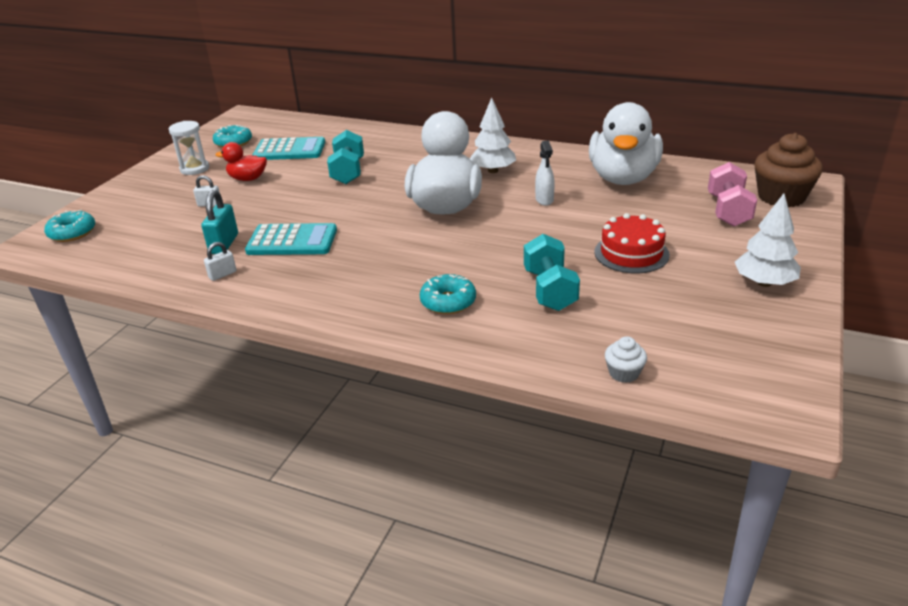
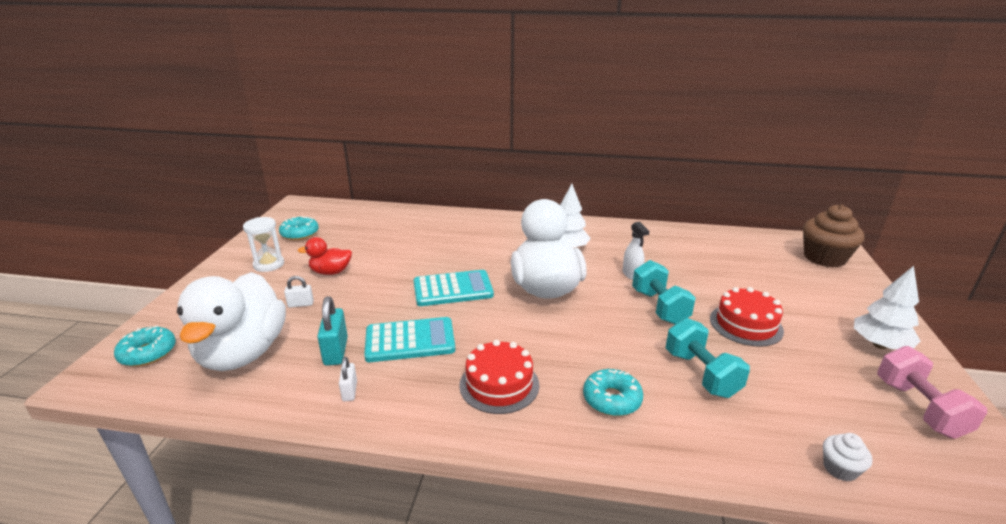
camera: 15 degrees left, 5 degrees down
white padlock [204,242,237,281] -> white padlock turned 45 degrees counterclockwise [339,357,357,401]
turquoise calculator [253,137,325,160] -> turquoise calculator moved to [414,270,494,306]
turquoise dumbbell [327,130,364,184] -> turquoise dumbbell moved to [632,260,696,325]
white duck [589,102,663,185] -> white duck moved to [177,272,286,371]
pink dumbbell [708,162,757,227] -> pink dumbbell moved to [877,346,987,439]
none -> red cake [459,340,539,414]

